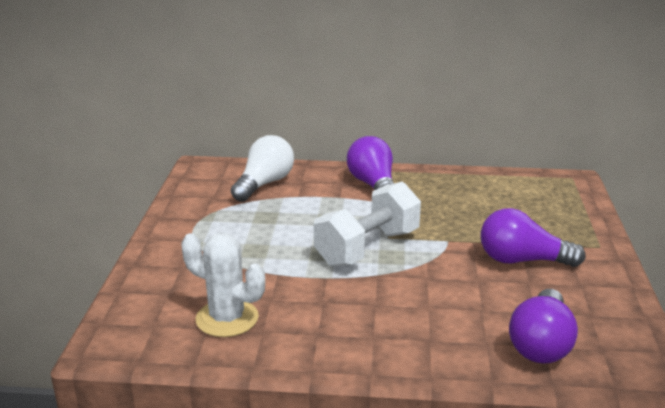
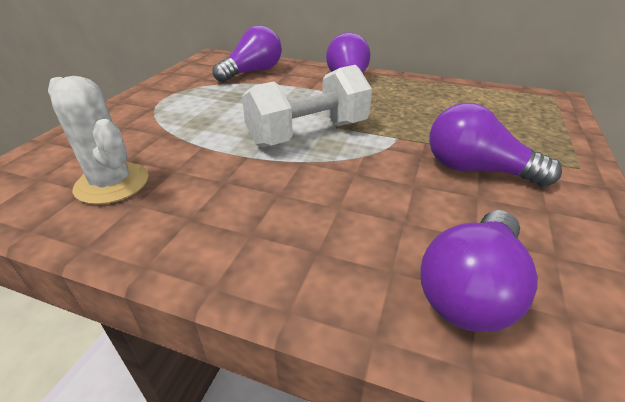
camera: 15 degrees right, 10 degrees up
white light bulb [231,135,294,202] -> purple light bulb [213,26,282,83]

